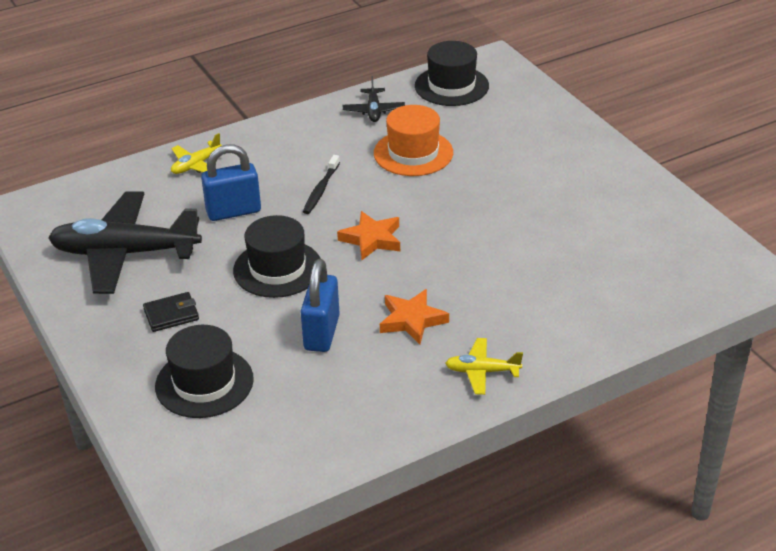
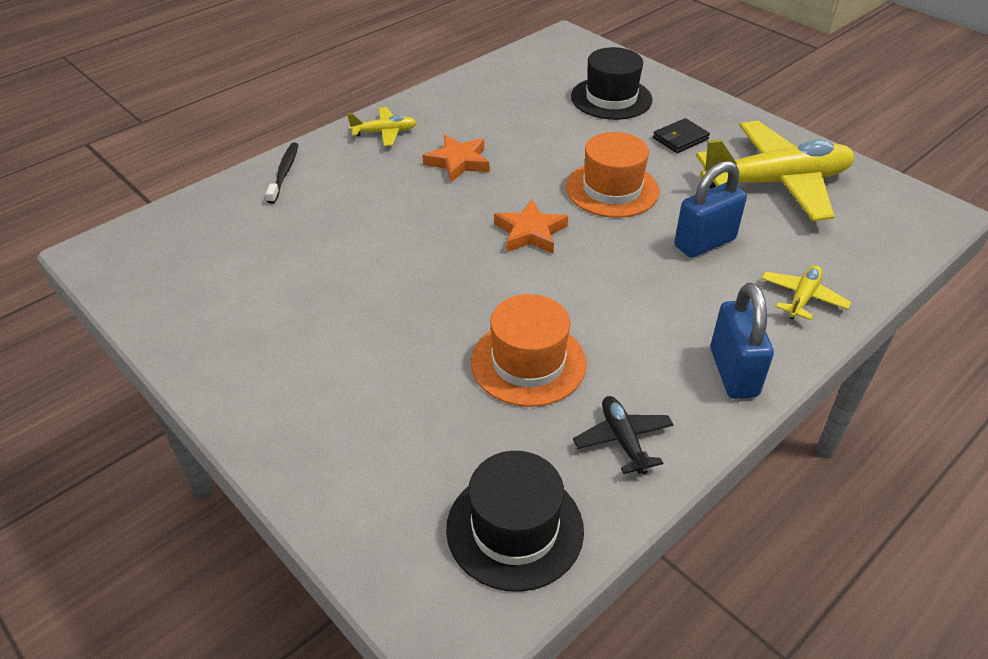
camera: 165 degrees right, 5 degrees up
black plane [48,192,202,294] -> yellow plane [696,121,855,221]
black hat [233,215,321,298] -> orange hat [566,132,659,218]
blue padlock [300,259,340,352] -> blue padlock moved to [710,283,774,399]
black toothbrush [303,155,340,214] -> black toothbrush moved to [266,143,298,204]

